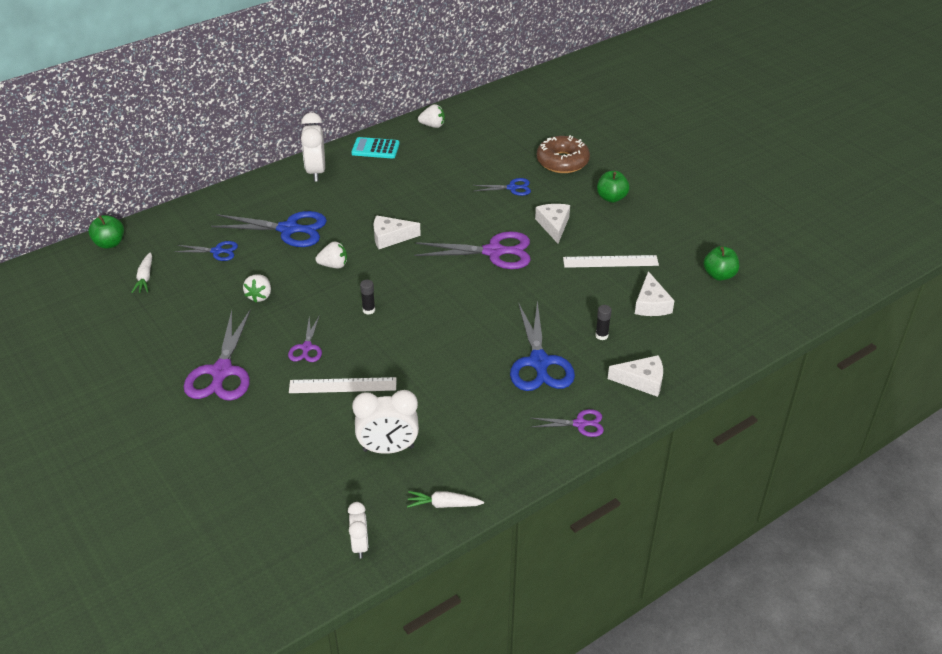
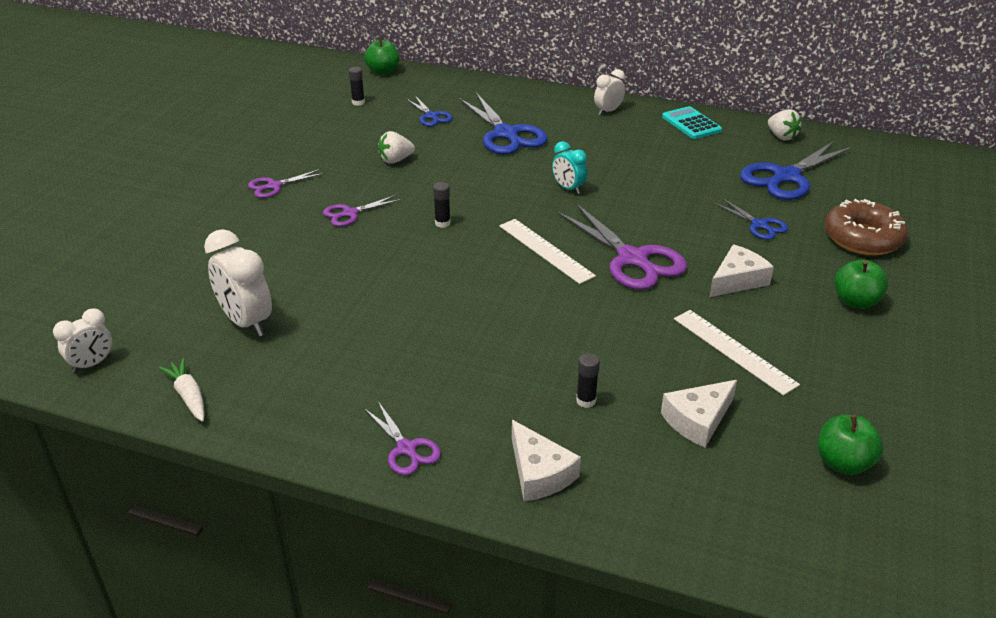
camera: 55 degrees right, 5 degrees down
white carrot [131,252,152,293] -> black glue stick [349,67,365,106]
purple scissors [184,310,250,401] -> purple scissors [248,169,325,198], size x0.53
white ruler [289,377,396,393] -> white ruler moved to [499,219,596,284]
white clock [301,113,325,182] -> white clock [594,69,625,115], size x0.60
white strawberry [315,242,347,268] -> none
white cheese [374,215,421,249] -> turquoise clock [552,141,587,194]
blue scissors [510,301,575,391] -> blue scissors moved to [740,141,853,200]

